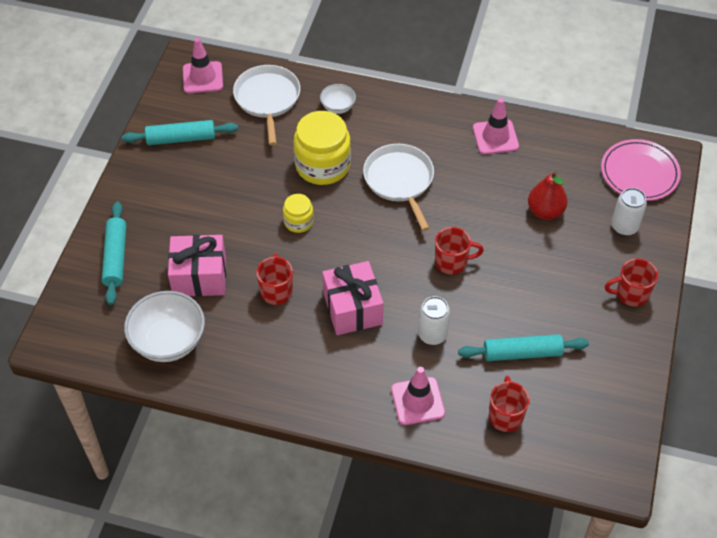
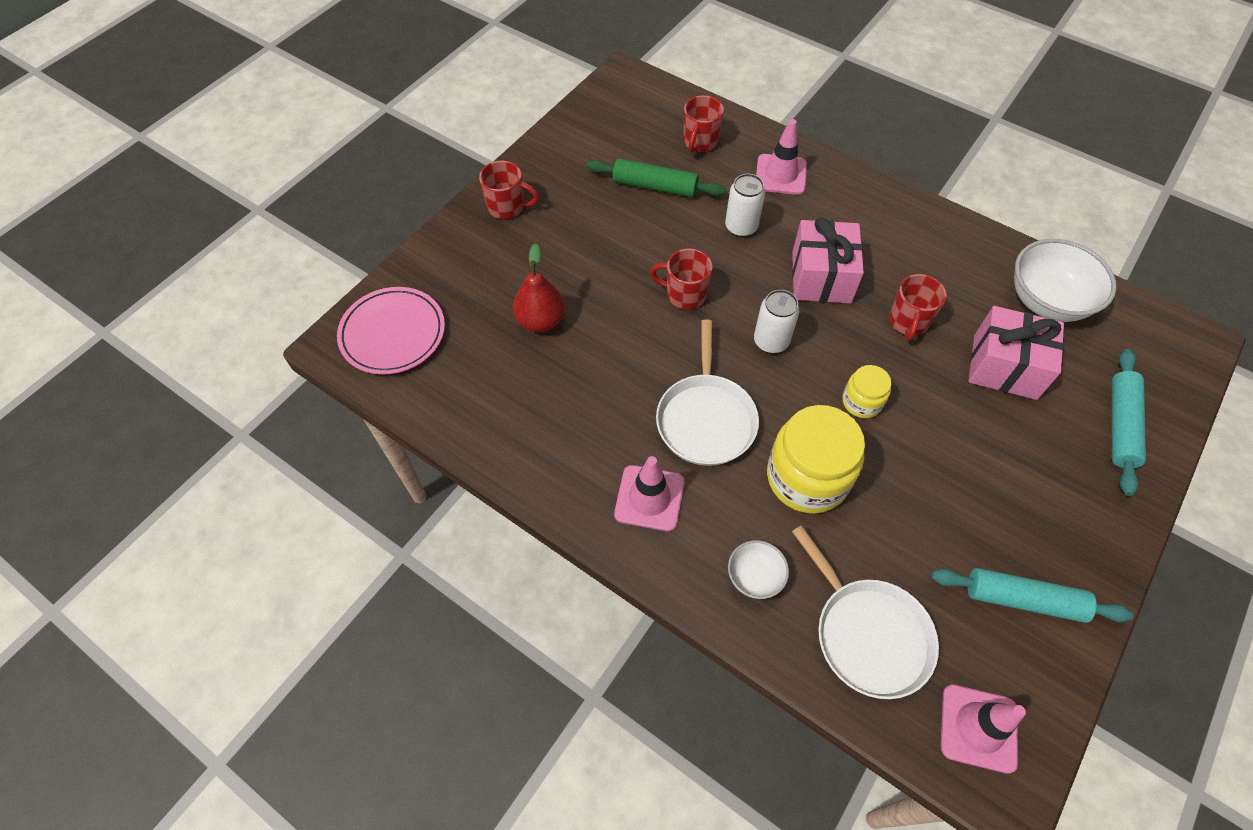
camera: 160 degrees left, 5 degrees up
white pan [233,65,300,145] -> white pan turned 45 degrees counterclockwise [792,525,939,699]
turquoise rolling pin [458,334,589,361] -> green rolling pin [587,158,726,197]
pink traffic cone [473,98,519,155] -> pink traffic cone moved to [614,456,685,531]
white can [612,188,647,236] -> white can moved to [754,290,799,354]

